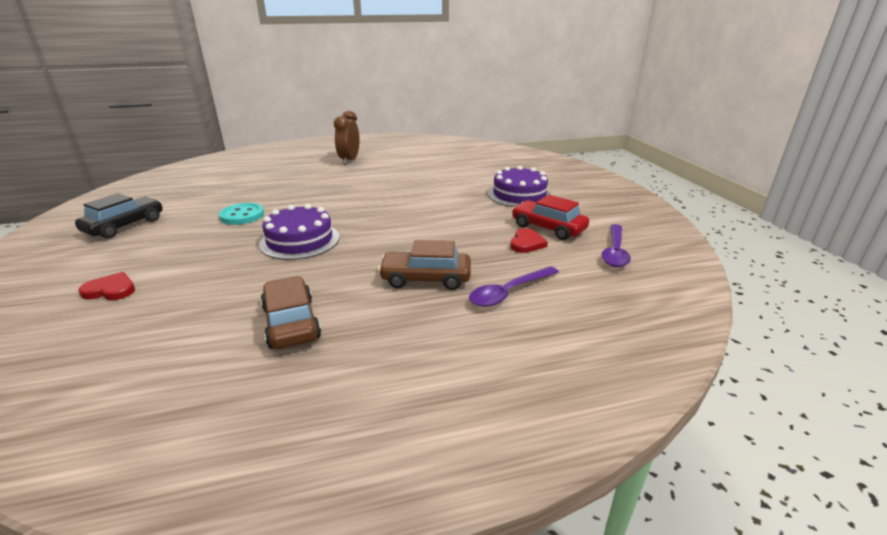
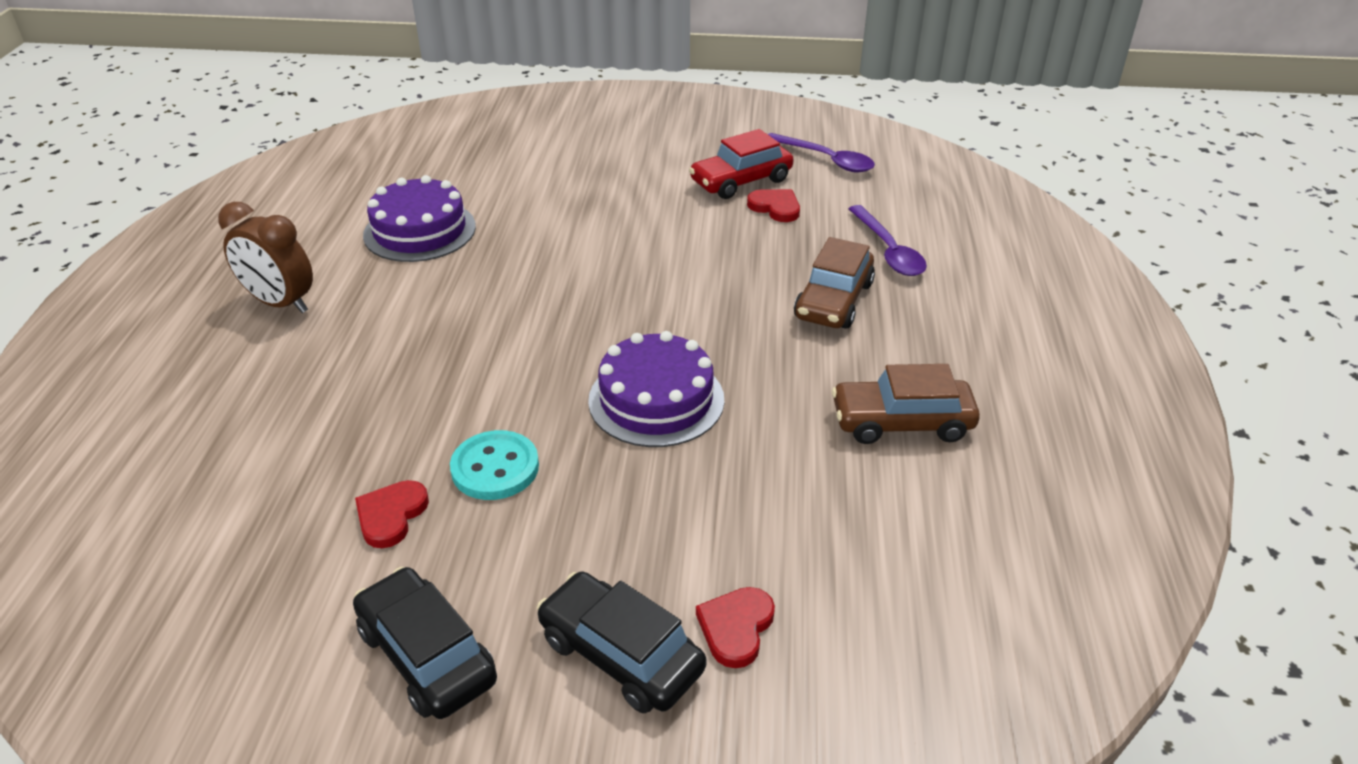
camera: 70 degrees left, 10 degrees up
purple cake [488,166,551,207] -> purple cake moved to [363,175,476,262]
none -> red heart [355,480,429,548]
none -> black car [537,572,706,714]

